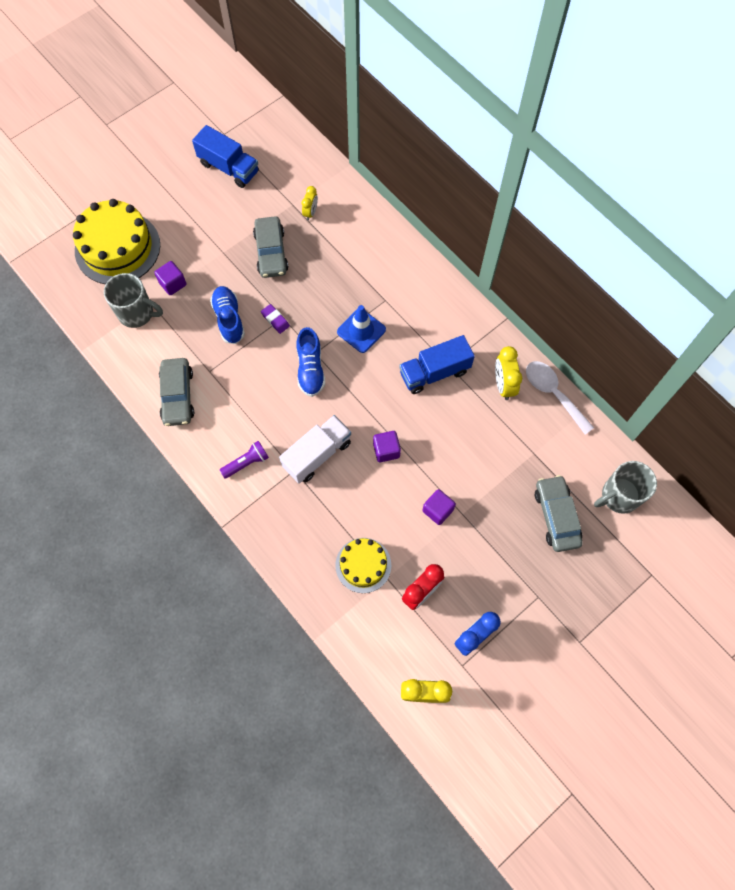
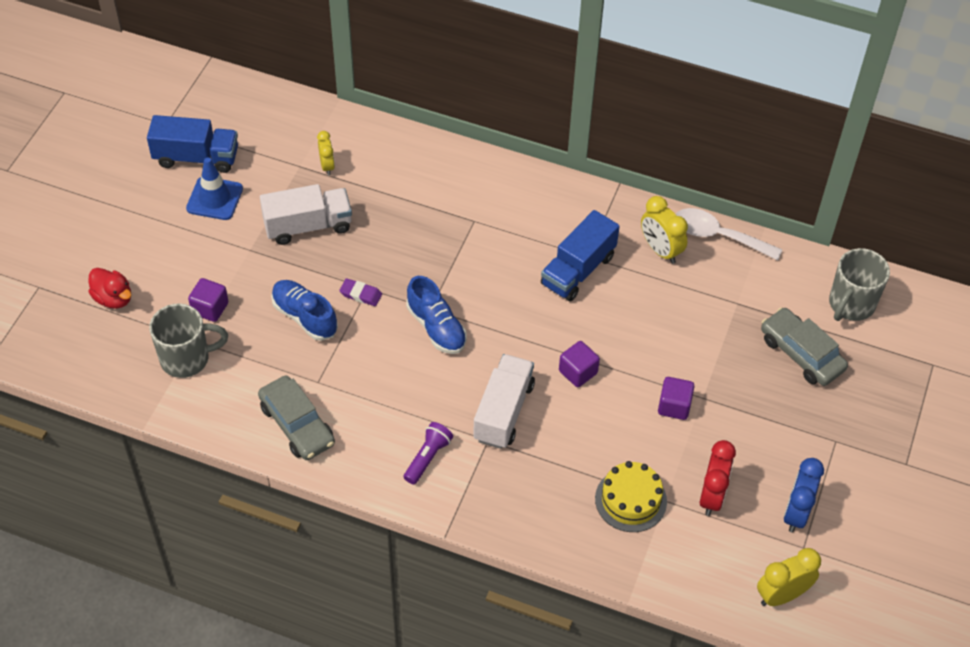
camera: 30 degrees left, 15 degrees down
yellow cake [73,199,160,284] -> red duck [88,268,131,309]
grey car [253,216,288,278] -> white truck [260,184,352,245]
blue traffic cone [337,305,386,353] -> blue traffic cone moved to [186,157,243,220]

